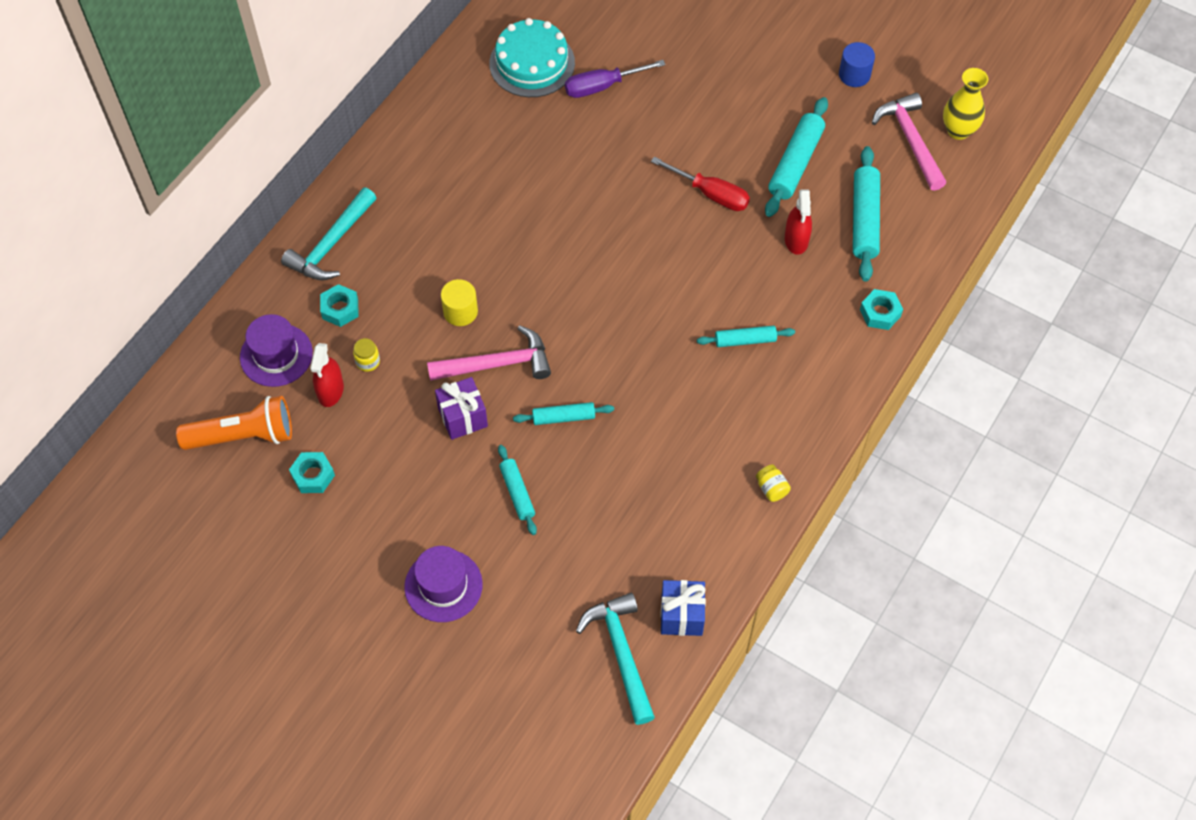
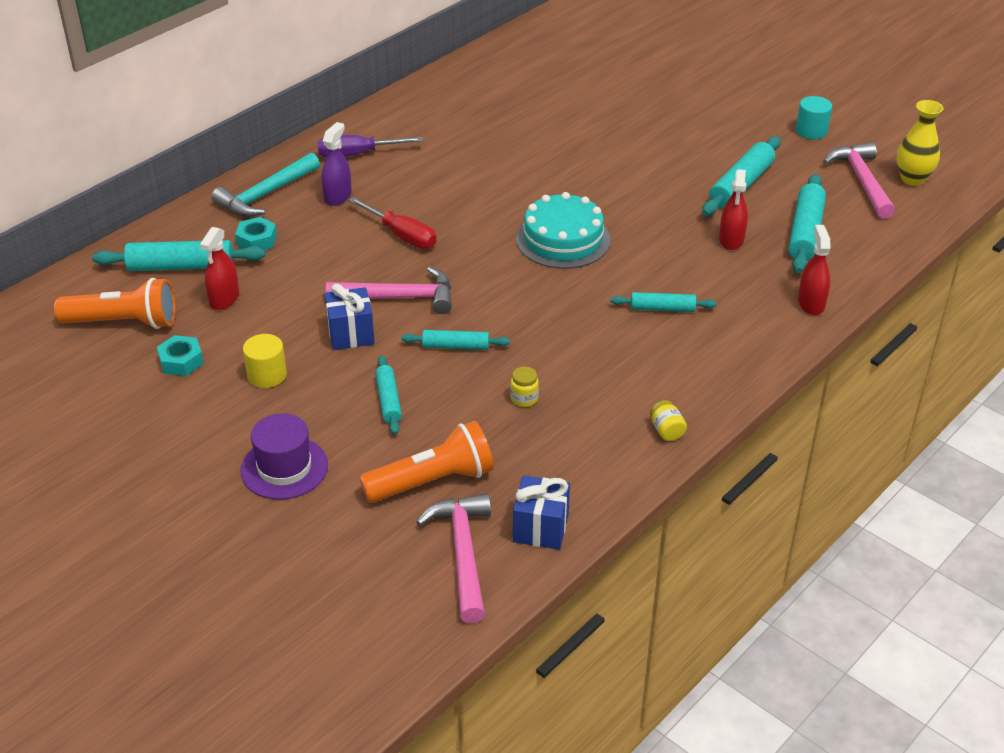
camera: 10 degrees right, 20 degrees down
purple hat [240,314,313,387] -> turquoise rolling pin [92,240,265,271]
yellow jar [353,338,380,372] -> yellow jar moved to [510,366,539,407]
purple gift [435,377,488,440] -> blue gift [325,284,375,350]
yellow cylinder [441,279,478,326] -> yellow cylinder moved to [243,334,287,388]
turquoise cake [489,18,575,97] -> turquoise cake moved to [516,192,611,269]
purple screwdriver [565,60,665,98] -> purple screwdriver moved to [317,135,423,158]
turquoise hammer [576,593,655,725] -> pink hammer [416,493,491,623]
red screwdriver [651,157,750,211] -> red screwdriver moved to [348,197,436,249]
blue cylinder [839,42,875,87] -> turquoise cylinder [796,96,832,139]
turquoise nut [860,289,903,330] -> red spray bottle [798,225,831,315]
none -> purple spray bottle [322,122,352,206]
none -> orange flashlight [359,421,494,503]

